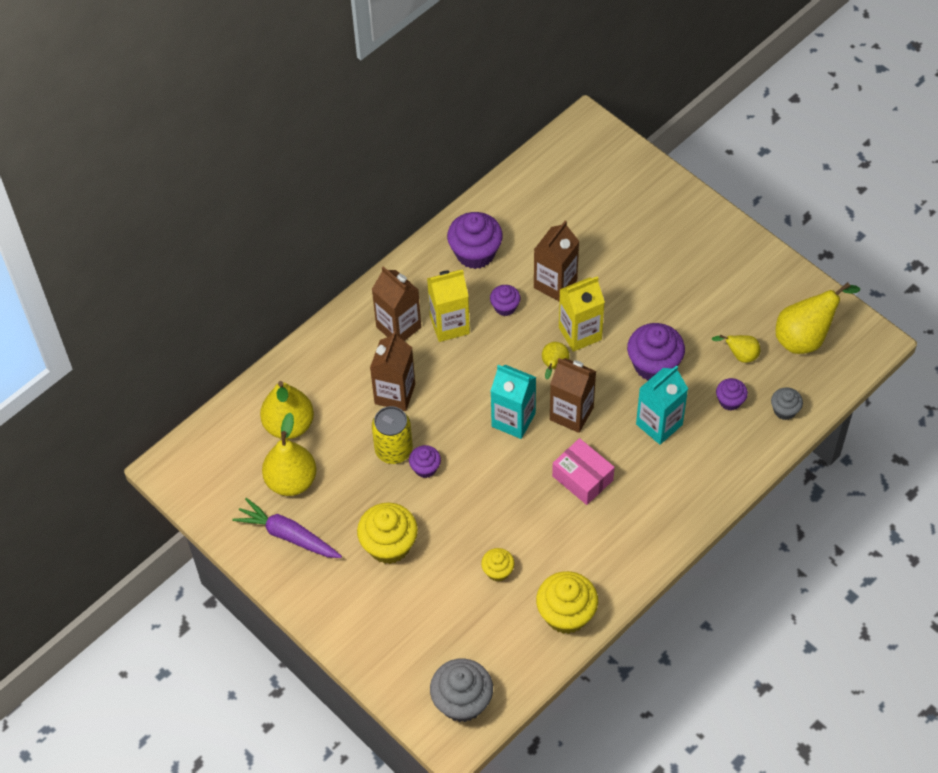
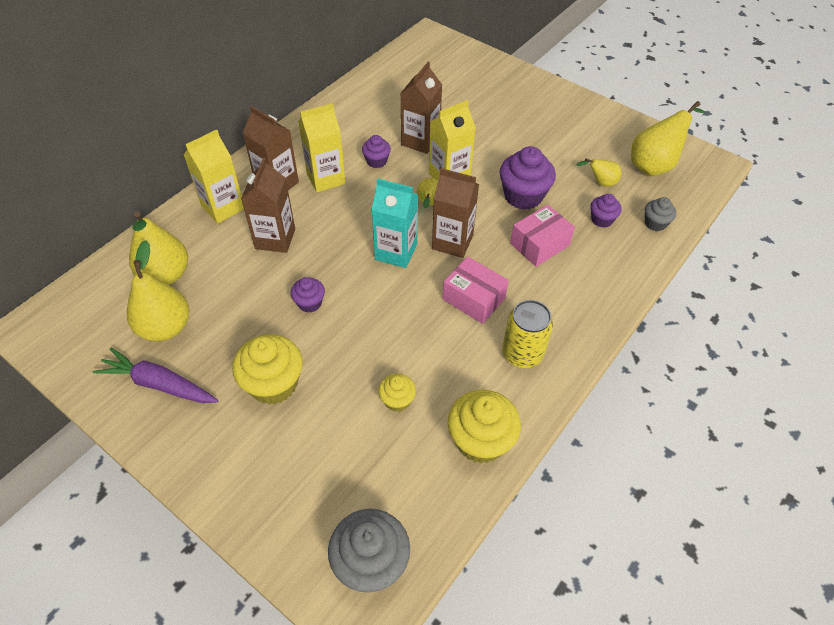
camera: 10 degrees left, 5 degrees down
yellow can [372,406,413,464] -> yellow can moved to [502,300,553,368]
purple cupcake [447,212,503,269] -> none
turquoise carton [636,365,688,445] -> pink box [510,205,575,267]
none -> yellow carton [183,129,244,223]

